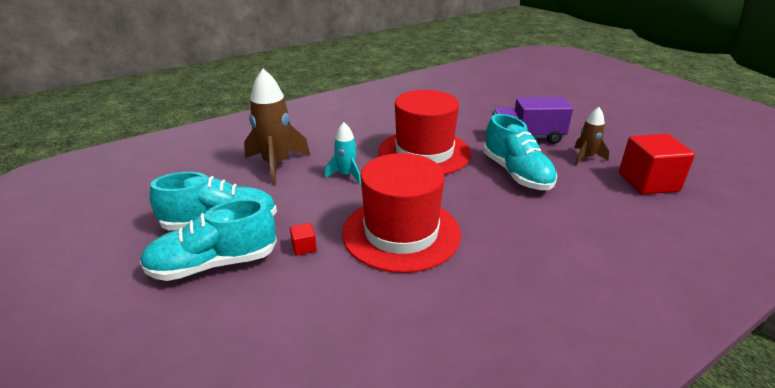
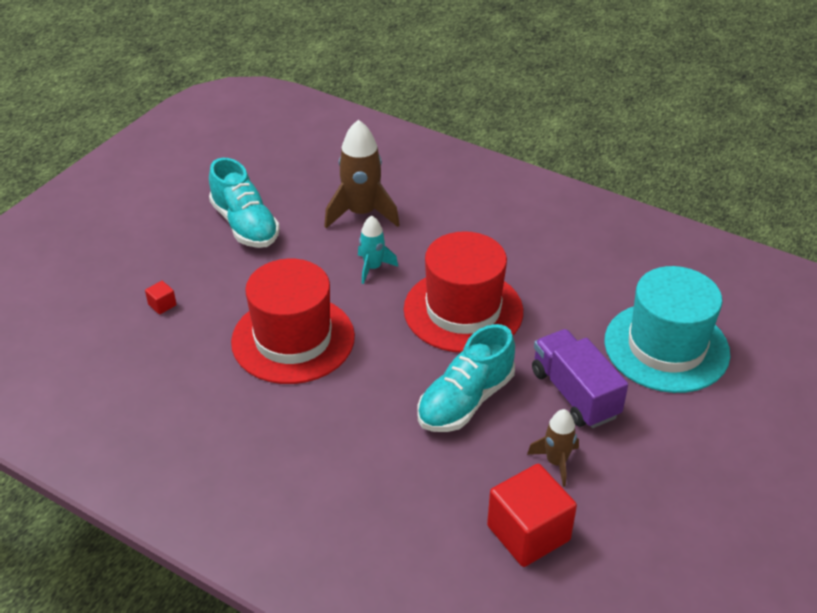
camera: 65 degrees right, 10 degrees up
turquoise shoe [140,199,277,281] -> none
red cube [290,223,317,256] -> red cube moved to [145,281,177,314]
none -> turquoise hat [604,266,730,393]

